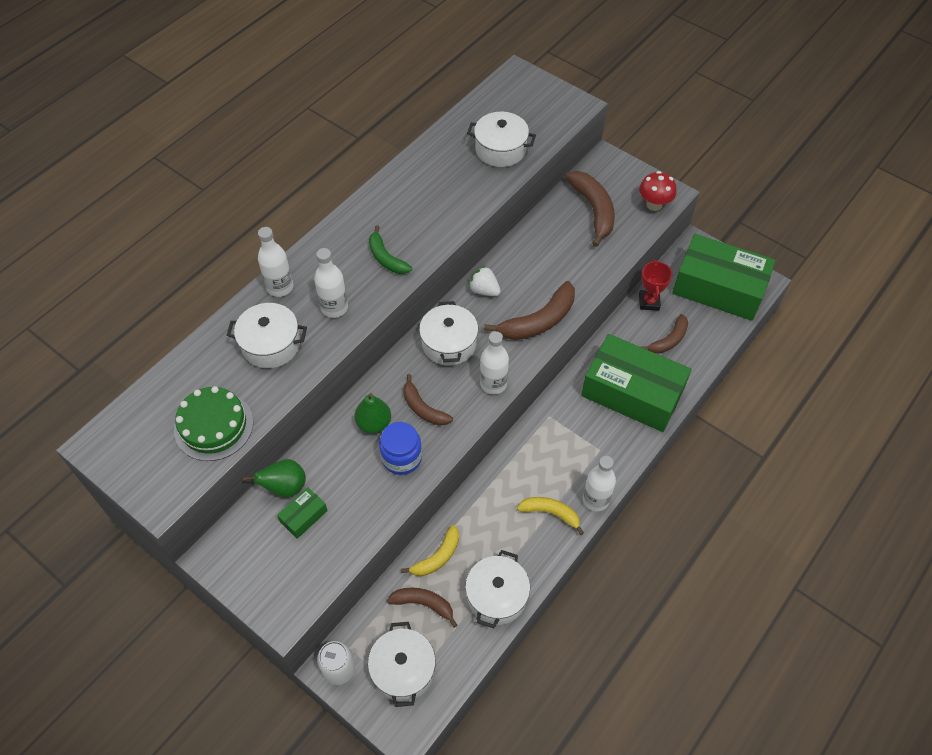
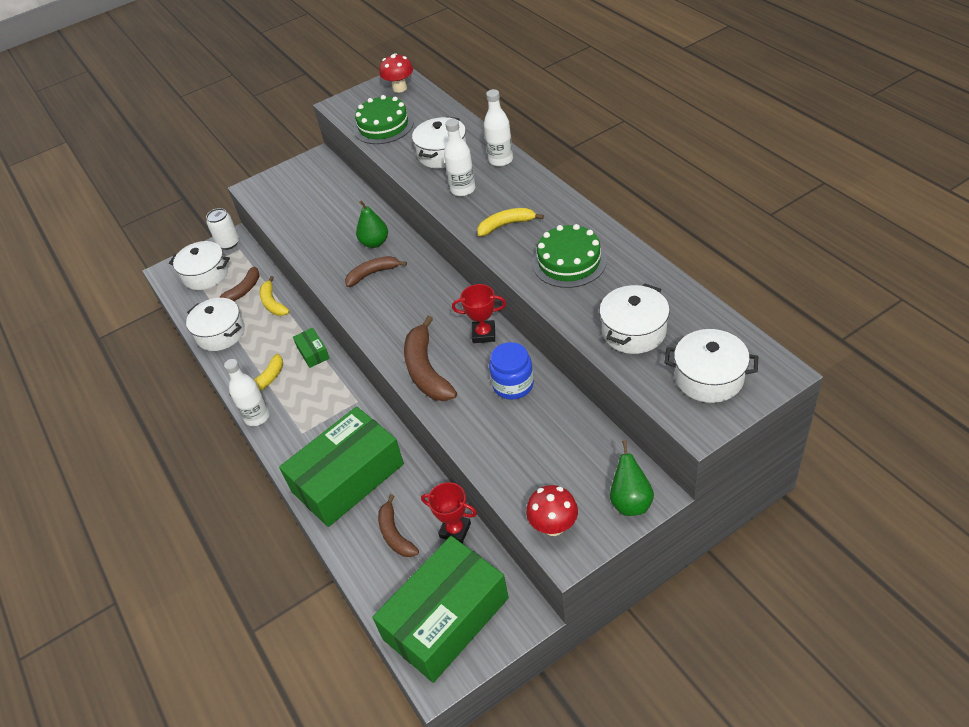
camera: 115 degrees right, 10 degrees down
green pear [243,459,306,498] -> green pear moved to [610,440,654,516]
green box [277,487,328,539] -> green box moved to [293,328,330,368]
green banana [369,225,412,274] -> yellow banana [477,208,544,237]
blue jar [379,422,422,475] -> blue jar moved to [489,342,534,400]
white pot [419,301,478,366] -> white pot moved to [665,329,758,403]
white strawberry [468,266,501,296] -> red trophy [452,284,506,343]
white bottle [480,331,509,394] -> none
brown banana [565,171,615,247] -> none
none -> red mushroom [380,53,413,93]
none -> green cake [532,224,607,288]

